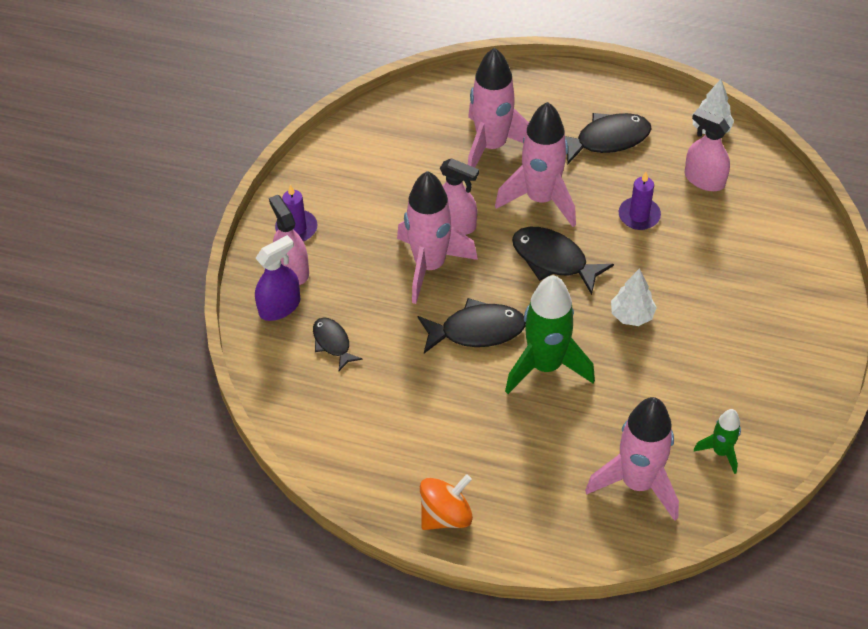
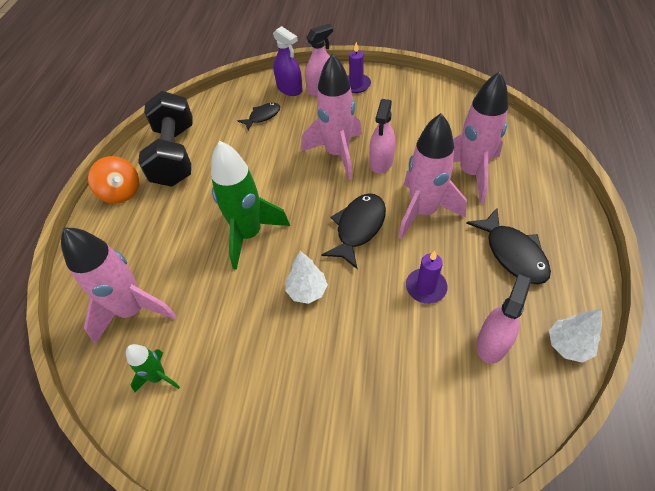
camera: 85 degrees right, 0 degrees up
black fish [418,298,526,353] -> none
none -> black dumbbell [138,91,193,187]

